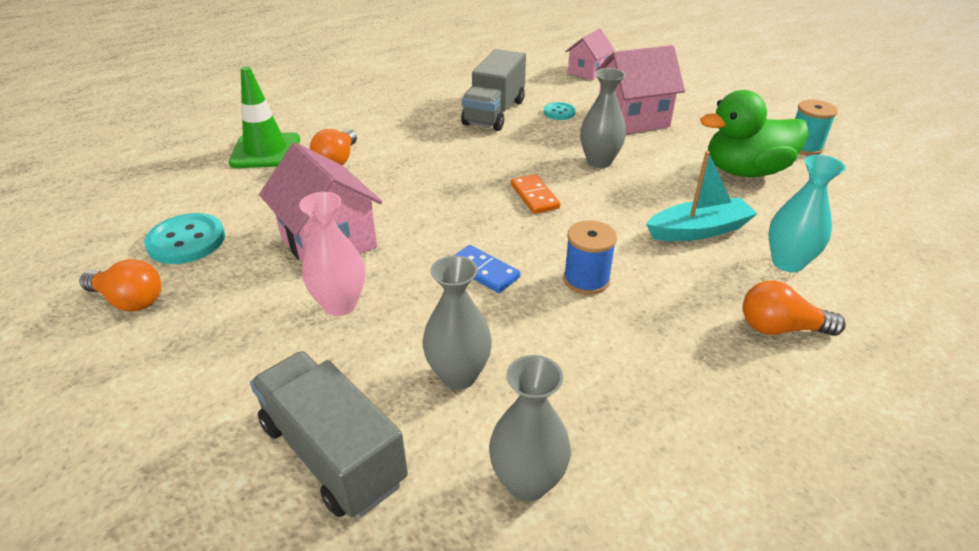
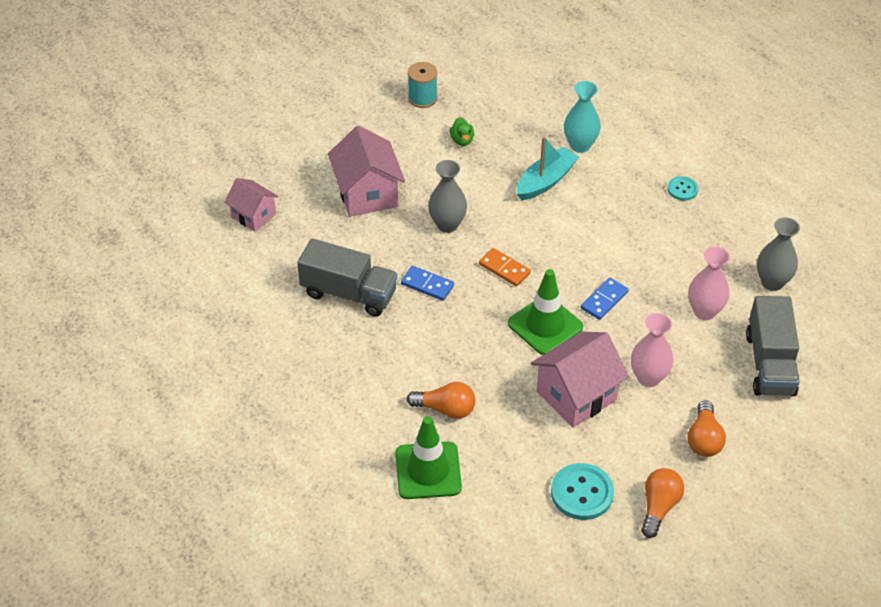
camera: 90 degrees left, 10 degrees up
grey truck [250,351,408,518] -> grey truck turned 45 degrees counterclockwise [746,296,800,396]
grey vase [422,255,492,390] -> pink vase [688,246,730,320]
orange domino [511,174,560,214] -> orange domino turned 60 degrees clockwise [479,248,531,286]
turquoise button [543,102,576,120] -> turquoise button moved to [667,176,698,201]
blue spool [563,220,617,295] -> none
turquoise boat [646,151,758,241] -> turquoise boat turned 60 degrees clockwise [517,137,579,200]
green duck [700,90,809,177] -> green duck [450,117,474,146], size x0.41
orange light bulb [743,280,846,336] -> orange light bulb moved to [687,400,726,457]
none -> blue domino [401,266,454,301]
none -> green traffic cone [508,269,583,355]

